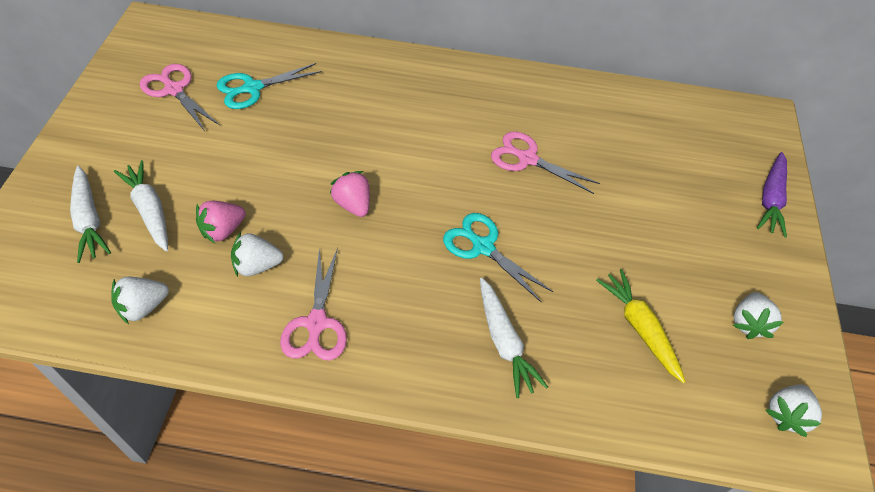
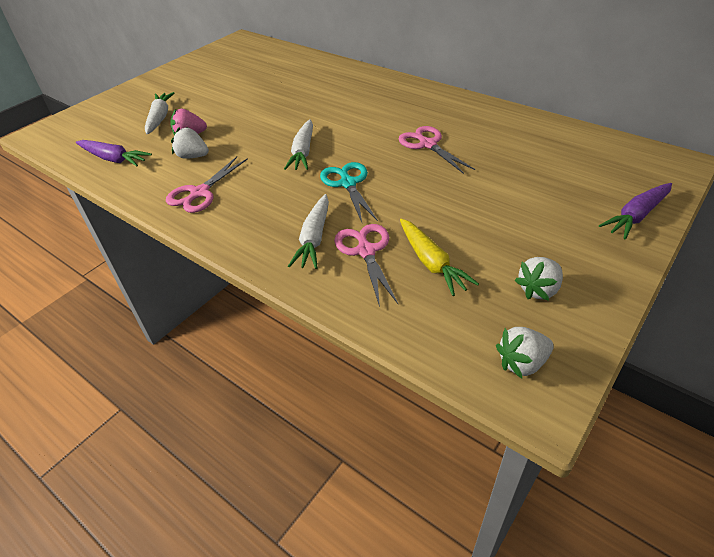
camera: 35 degrees right, 10 degrees down
white carrot [70,166,111,263] -> white carrot moved to [284,119,313,170]
white strawberry [111,277,169,324] -> purple carrot [76,140,152,166]
pink scissors [140,64,220,131] -> pink scissors moved to [334,224,398,307]
turquoise scissors [217,63,322,109] -> none
pink strawberry [330,171,370,217] -> none
yellow carrot [596,269,686,383] -> yellow carrot turned 150 degrees clockwise [400,219,479,296]

